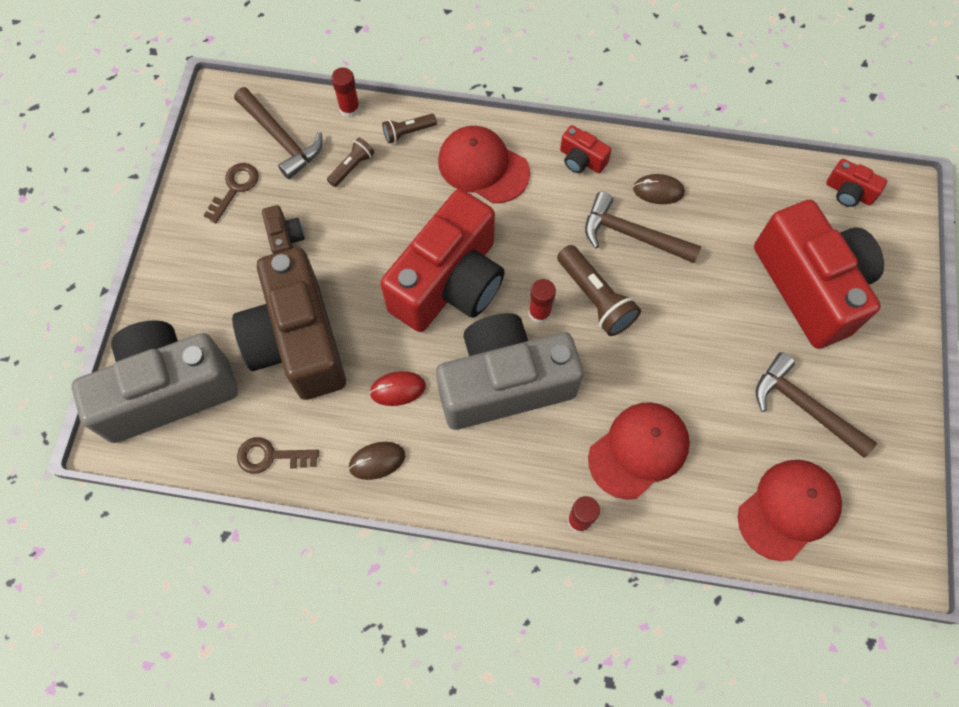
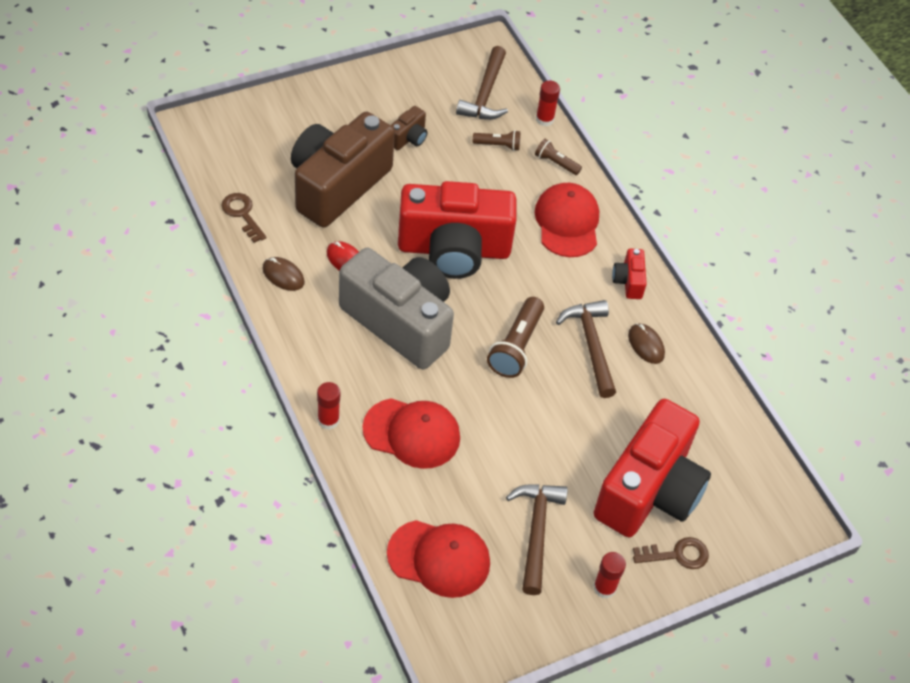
camera: 50 degrees right, 15 degrees down
grey camera [72,320,238,443] -> none
brown key [204,163,259,223] -> brown key moved to [633,537,709,569]
red glue stick [528,279,556,323] -> red glue stick moved to [593,552,626,599]
red camera [826,159,887,207] -> none

